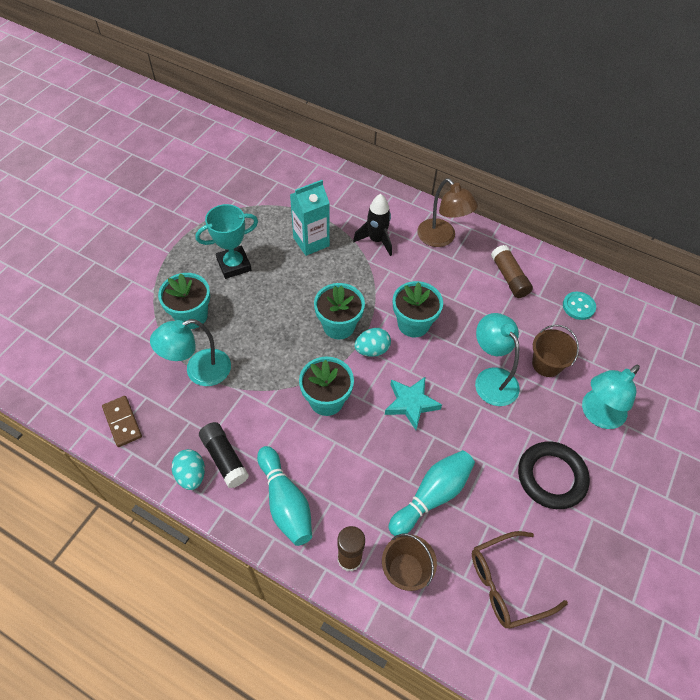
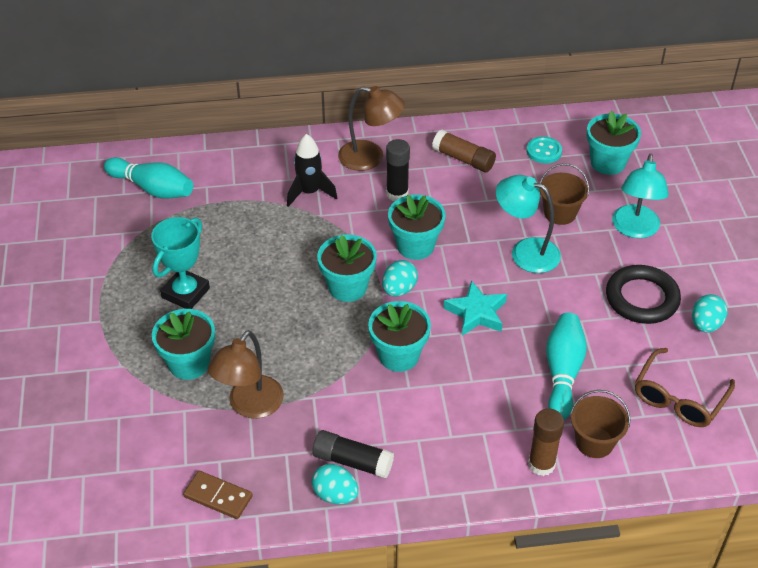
camera: 35 degrees left, 10 degrees down
turquoise lamp [150,319,231,386] -> brown lamp [208,330,284,419]
turquoise bowling pin [257,446,312,546] -> turquoise bowling pin moved to [104,157,193,199]
turquoise carton [290,180,330,256] -> none
none -> black glue stick [386,139,410,201]
none -> turquoise flower pot [587,110,641,175]
none -> turquoise egg [692,294,727,333]

